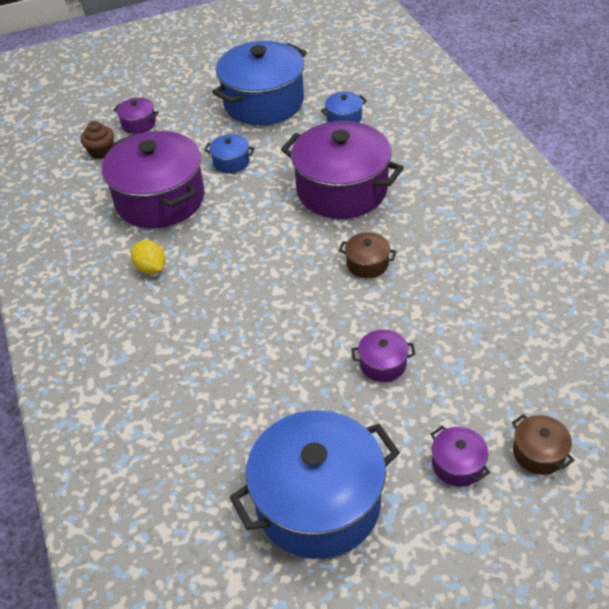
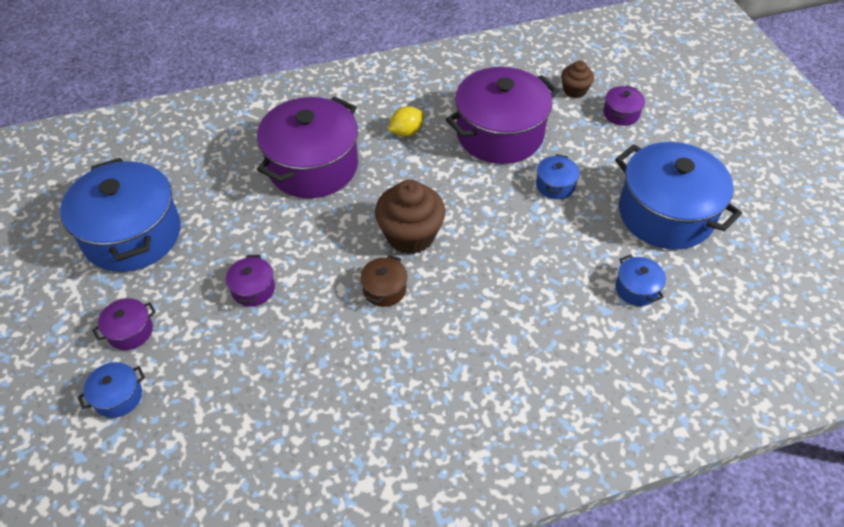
camera: 90 degrees right, 5 degrees up
purple pot [281,121,404,219] -> purple pot moved to [257,96,358,198]
brown pot [512,414,574,475] -> blue pot [78,362,145,418]
none -> brown cupcake [375,180,446,254]

